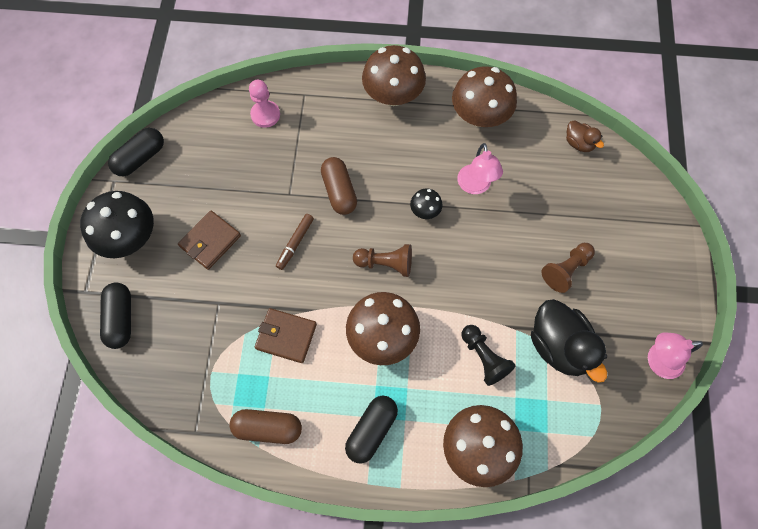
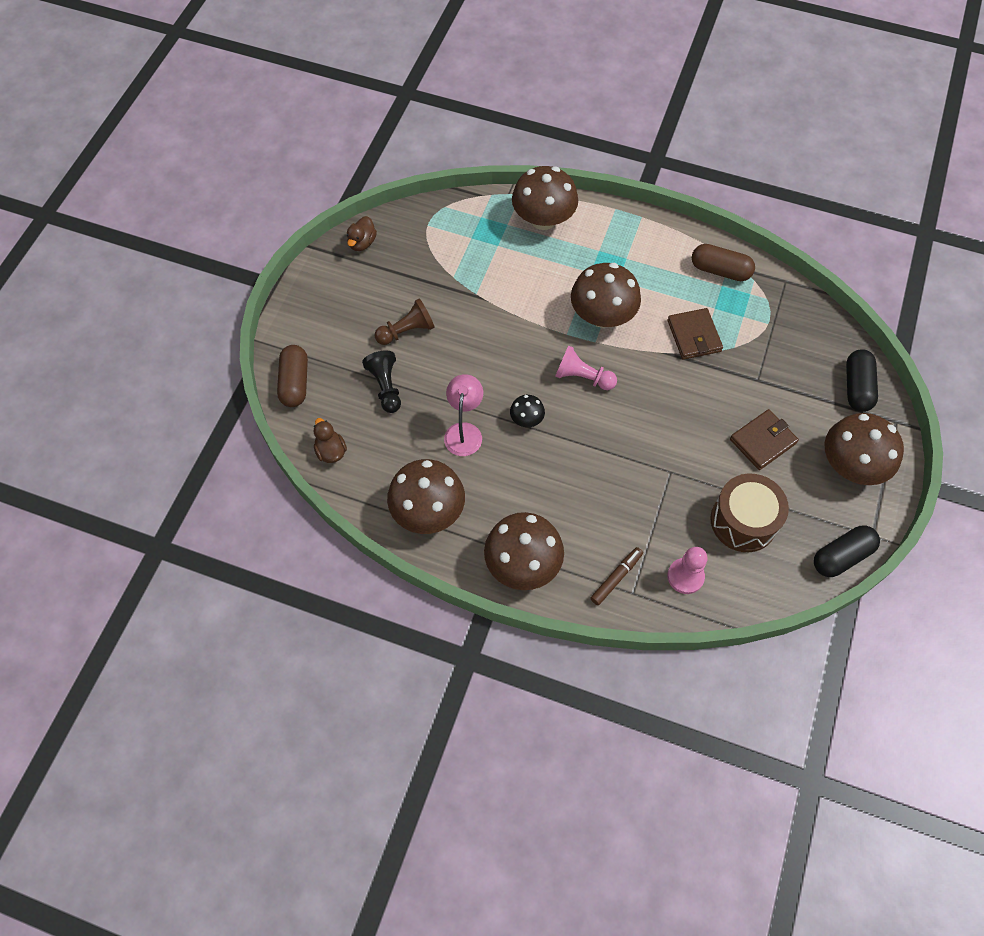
camera: 165 degrees left, 5 degrees down
black mushroom [80,191,154,258] -> brown mushroom [825,413,904,485]
brown wallet [255,308,317,363] -> brown wallet turned 45 degrees clockwise [667,308,723,360]
brown marker [276,214,314,270] -> brown marker moved to [590,547,643,605]
brown capsule [321,157,357,215] -> brown capsule moved to [277,345,308,407]
black capsule [345,396,398,463] -> none
brown pawn [353,244,412,277] -> pink pawn [555,345,617,390]
black pawn [461,325,516,386] -> black pawn moved to [362,351,401,413]
black duck [531,299,607,383] -> none
pink lamp [648,332,703,379] -> brown duck [347,216,377,251]
none -> brown drum [710,473,789,552]

